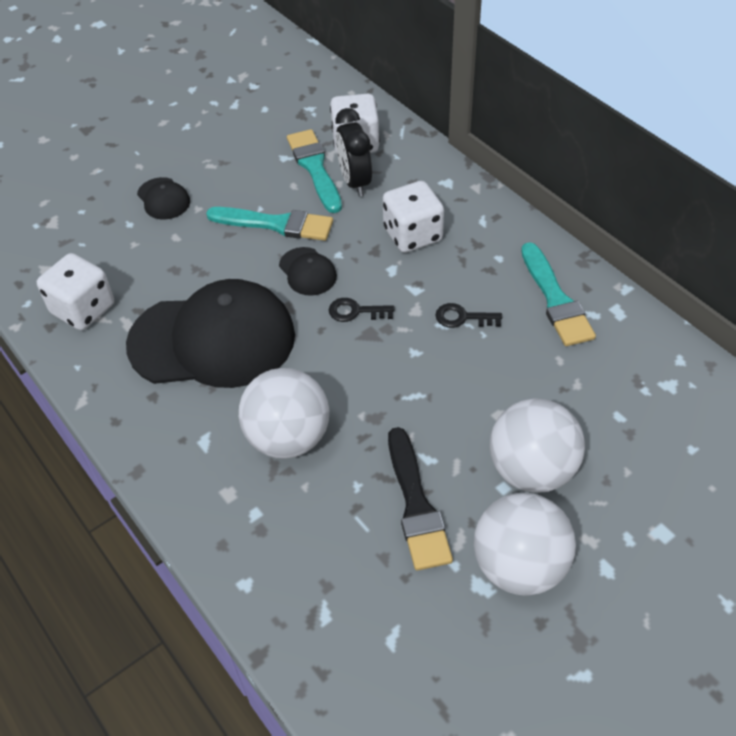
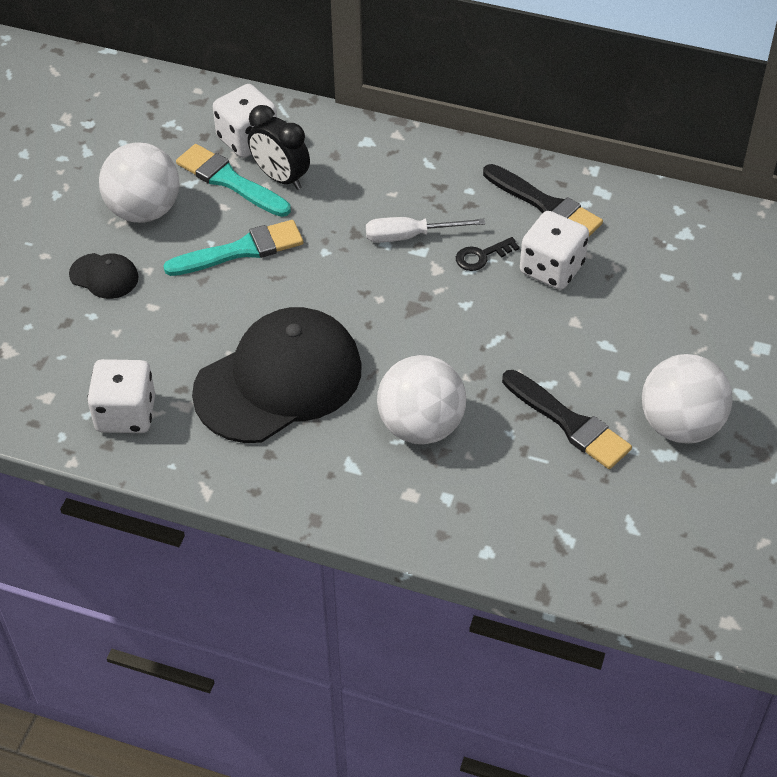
camera: 35 degrees left, 0 degrees up
black cap [279,247,337,296] -> none
black key [329,298,395,322] -> none
white dice [383,181,444,253] -> white dice moved to [520,211,589,290]
white ball [490,398,585,493] -> white ball moved to [99,142,179,223]
turquoise brush [521,242,596,346] -> black brush [483,164,603,236]
none -> white screwdriver [366,217,485,243]

